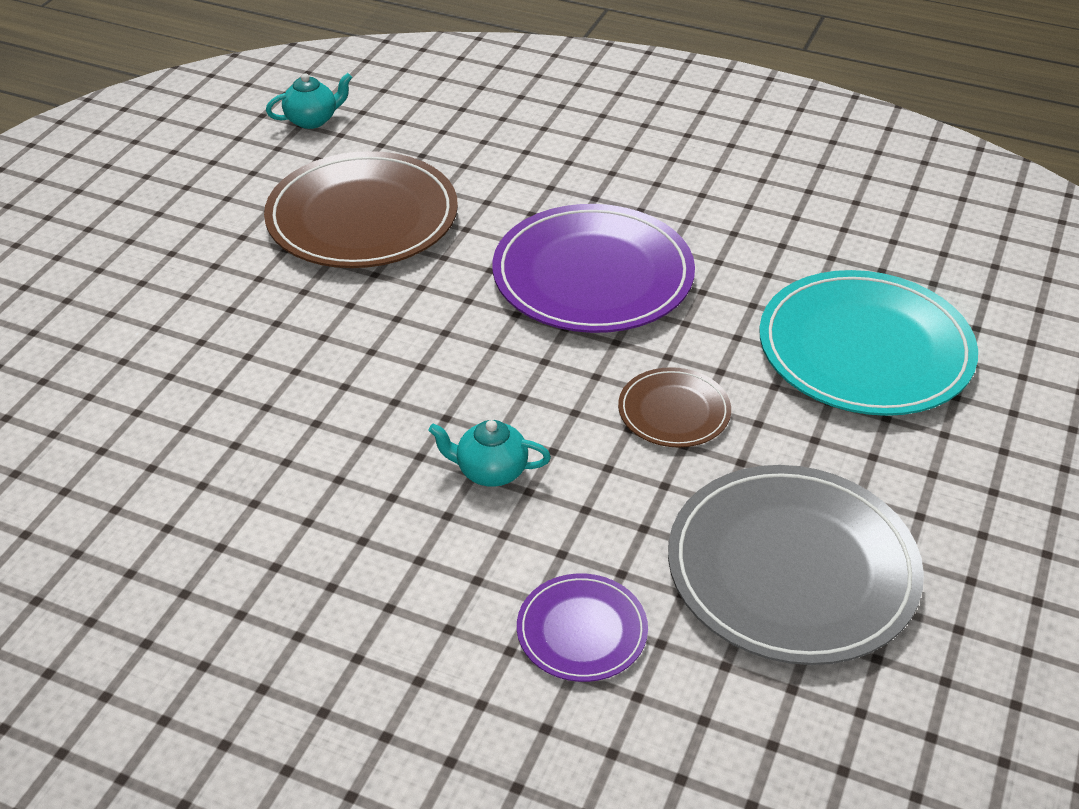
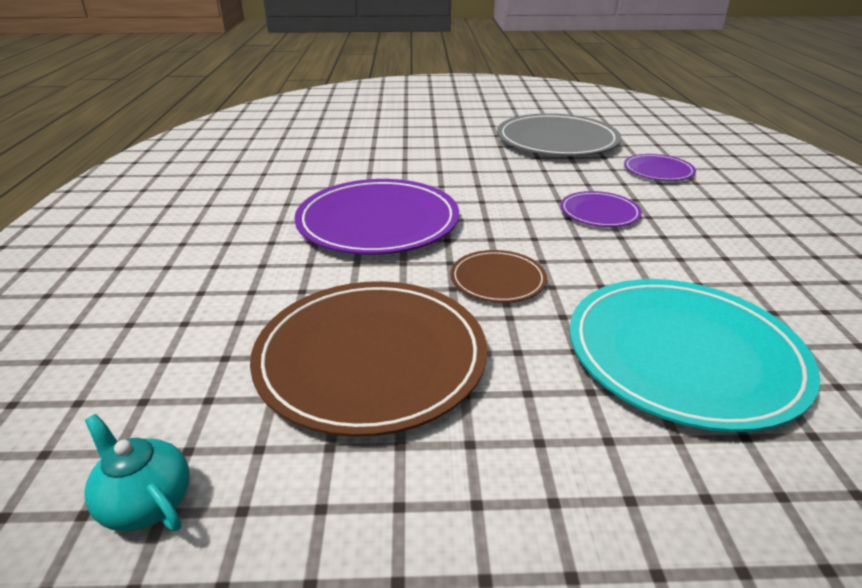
camera: 115 degrees left, 10 degrees down
turquoise teapot [428,420,551,487] -> purple plate [560,191,642,227]
brown plate [618,367,731,448] -> brown plate moved to [450,250,547,303]
turquoise plate [759,270,978,416] -> turquoise plate moved to [569,279,820,432]

